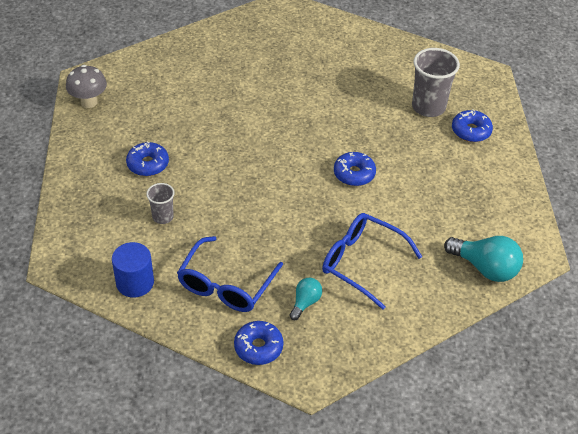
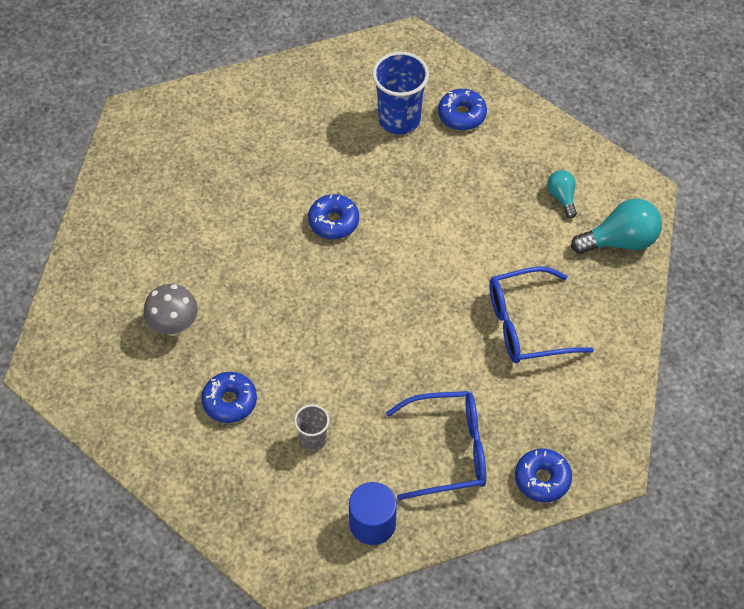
camera: 45 degrees left, 10 degrees up
grey mushroom [66,65,107,108] -> grey mushroom moved to [143,284,198,336]
blue glasses [177,236,283,312] -> blue glasses turned 75 degrees counterclockwise [386,391,486,500]
turquoise light bulb [289,278,322,320] -> turquoise light bulb moved to [547,170,577,218]
blue donut [334,152,376,186] -> blue donut moved to [308,194,359,239]
grey cup [412,48,460,117] -> blue cup [372,52,429,135]

